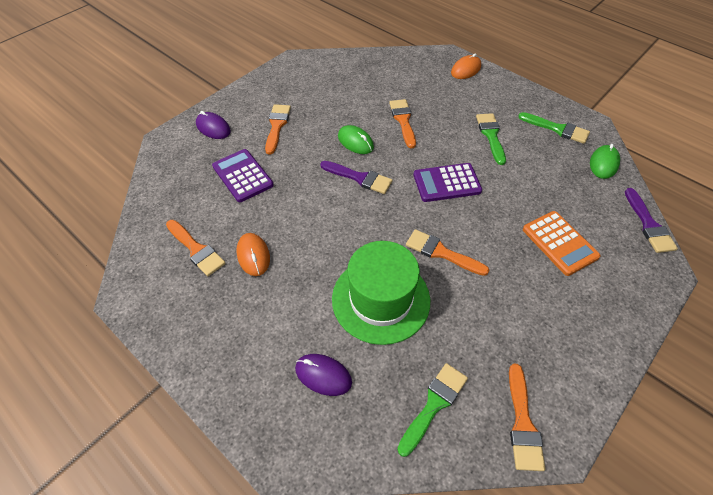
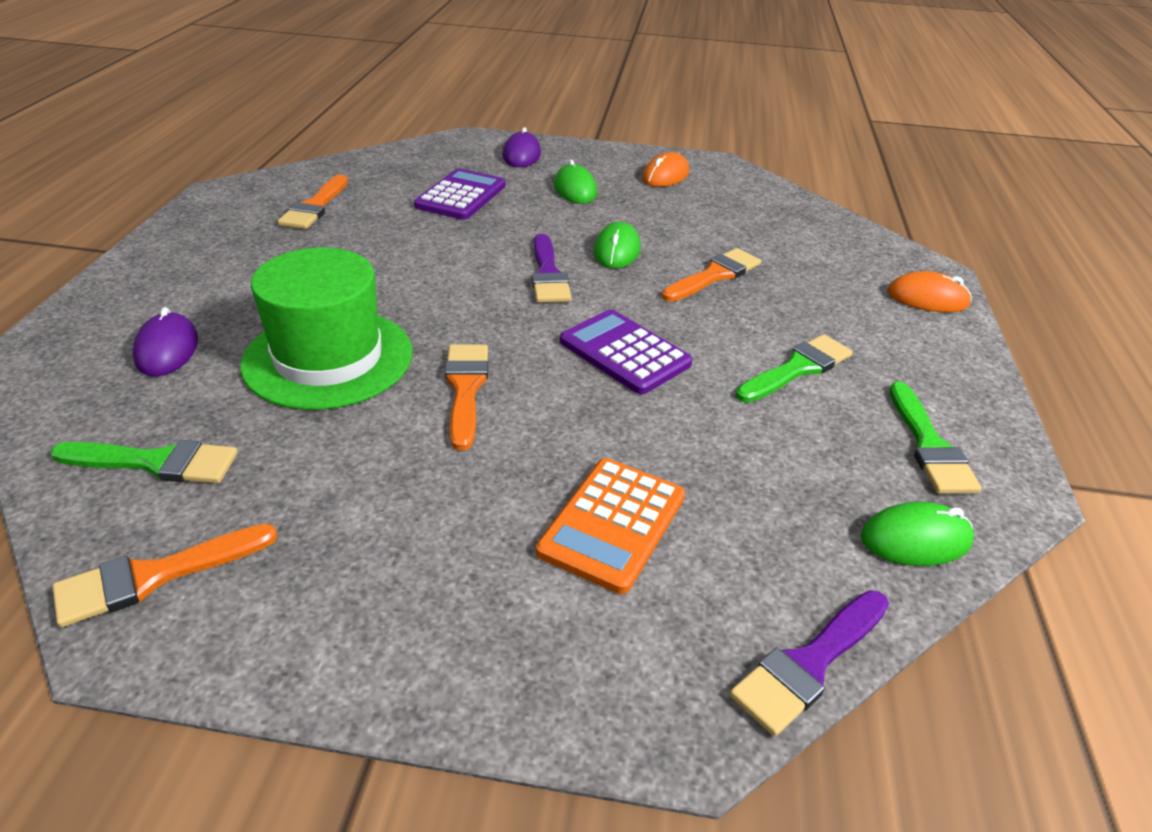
camera: 55 degrees right, 15 degrees down
orange mouse [236,233,270,276] -> orange mouse moved to [642,152,689,187]
orange brush [265,104,291,155] -> green mouse [554,160,597,204]

